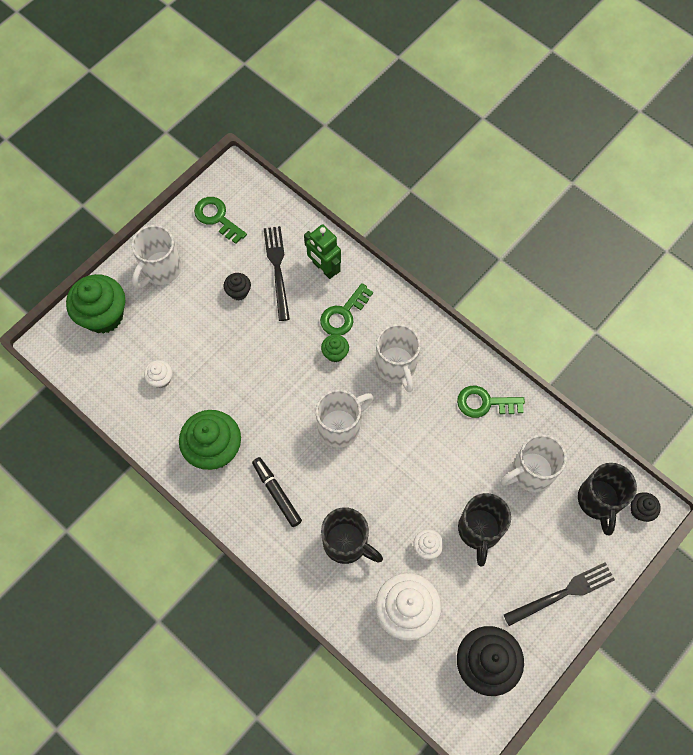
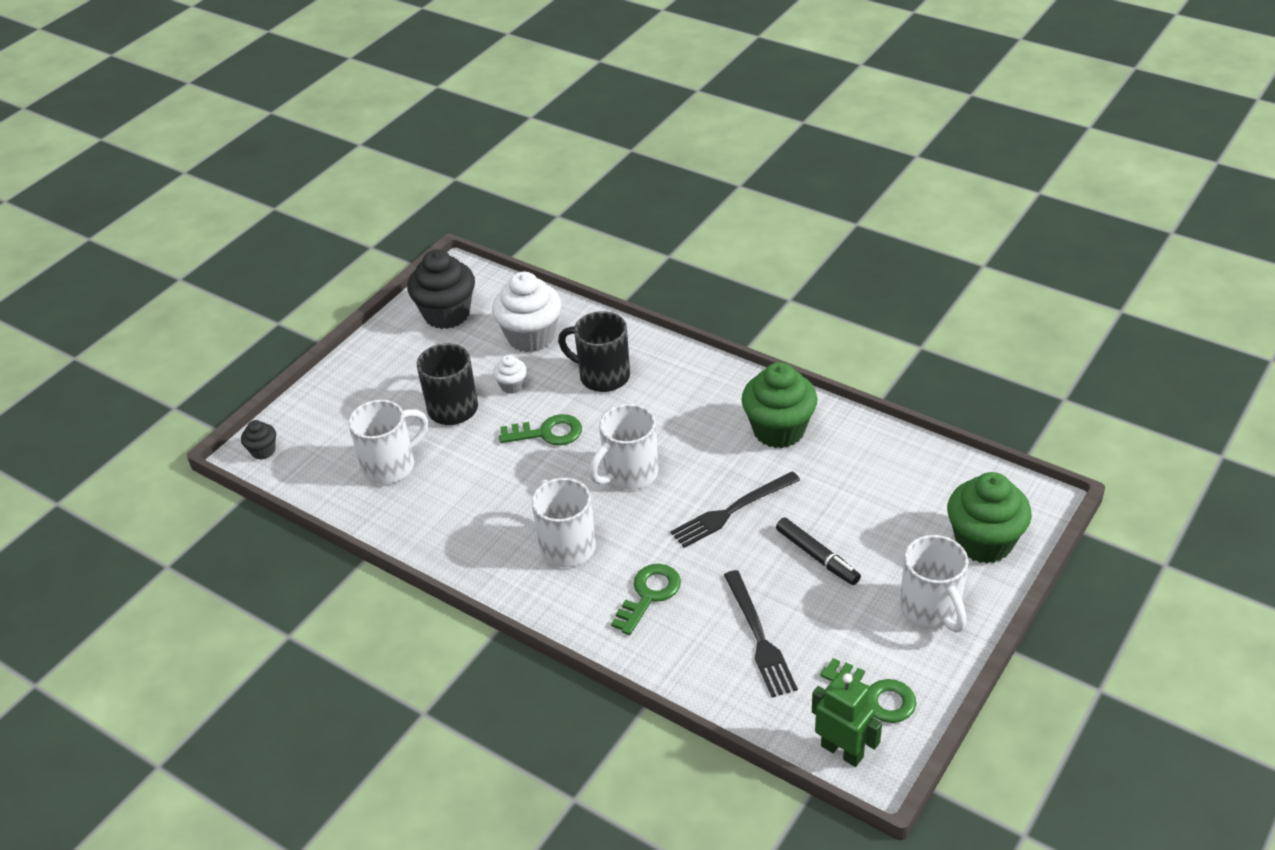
camera: 175 degrees right, 25 degrees down
white mug [131,225,182,289] -> white mug turned 135 degrees clockwise [900,535,968,632]
white cupcake [144,360,172,388] -> none
black cupcake [224,273,251,300] -> none
black marker [252,457,302,527] -> black marker moved to [776,518,861,585]
green robot [304,224,341,279] -> green robot moved to [812,672,882,767]
green cupcake [321,334,349,362] -> none
green key [457,386,525,418] -> green key moved to [499,414,582,445]
black fork [504,562,615,626] -> black fork moved to [670,471,800,548]
black mug [578,463,637,535] -> none

